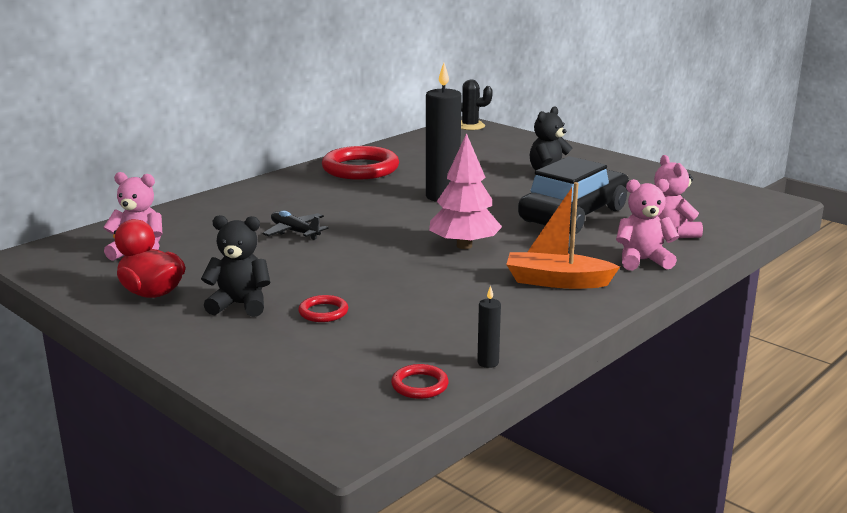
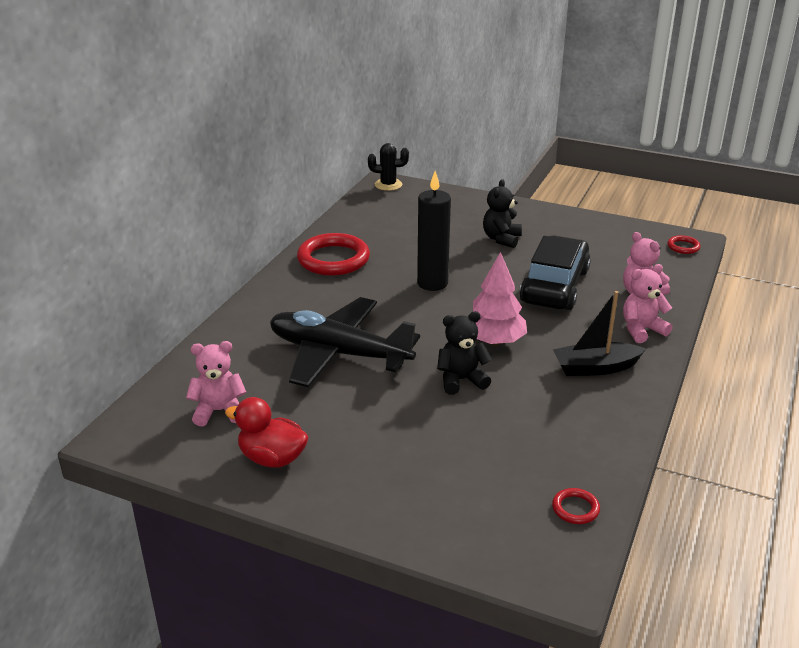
camera: 20 degrees left, 10 degrees up
black teddy bear [201,215,271,317] -> black teddy bear moved to [437,311,492,395]
black plane [263,211,329,240] -> black plane [270,297,420,387], size x2.37
red ring [298,295,348,322] -> red ring moved to [668,235,701,254]
black candle [477,285,501,368] -> none
orange boat [506,182,620,289] -> black boat [553,291,646,376]

